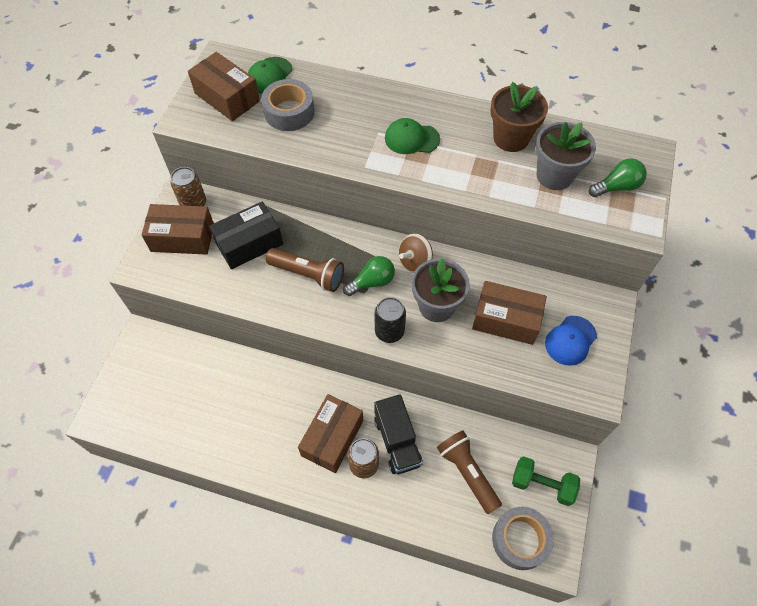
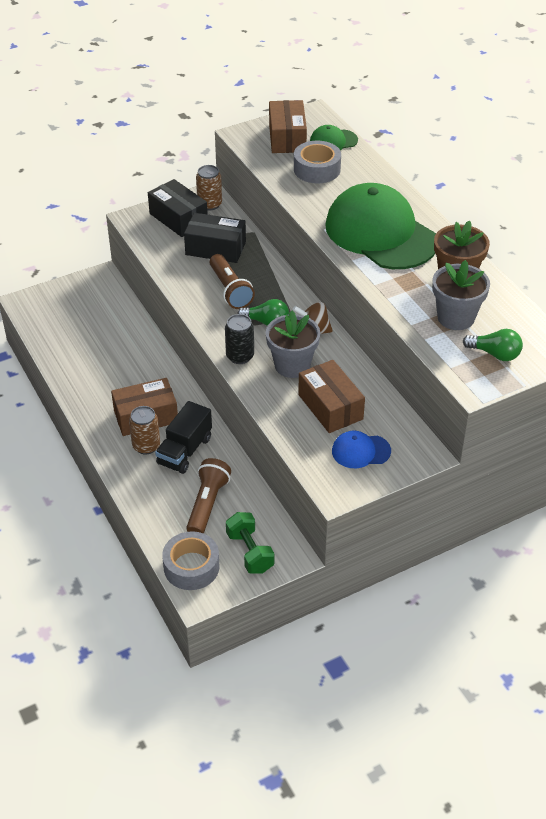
camera: 45 degrees right, 15 degrees down
brown box [142,204,214,255] -> black box [148,179,208,237]
green cap [385,118,440,154] -> green cap [325,183,436,269], size x2.29

